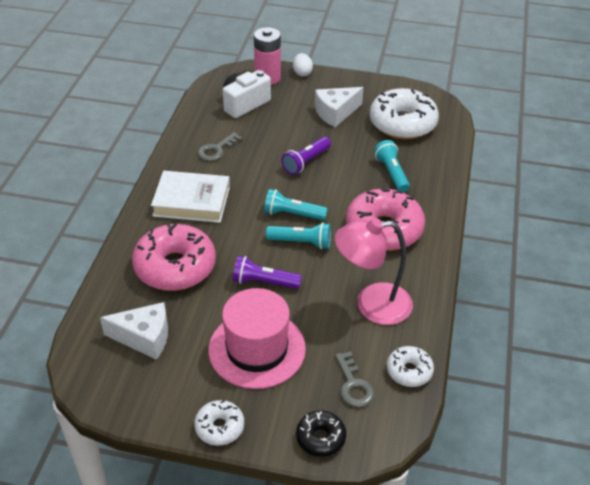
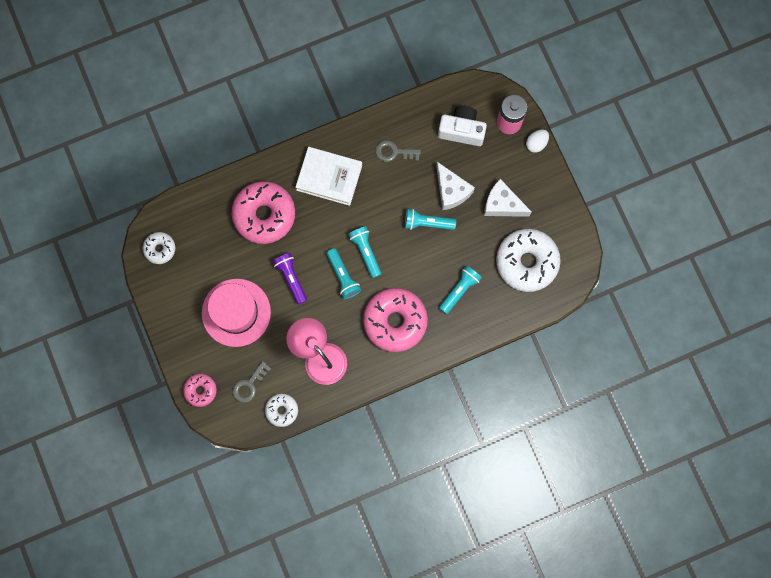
camera: 55 degrees right, 35 degrees up
white cheese [100,302,168,360] -> white cheese moved to [437,162,475,210]
white book [151,171,230,223] -> white book turned 45 degrees counterclockwise [295,147,362,206]
white donut [194,400,244,446] -> white donut moved to [143,232,175,264]
purple flashlight [281,137,331,175] -> turquoise flashlight [405,209,456,230]
black donut [296,410,346,457] -> pink donut [183,374,217,407]

